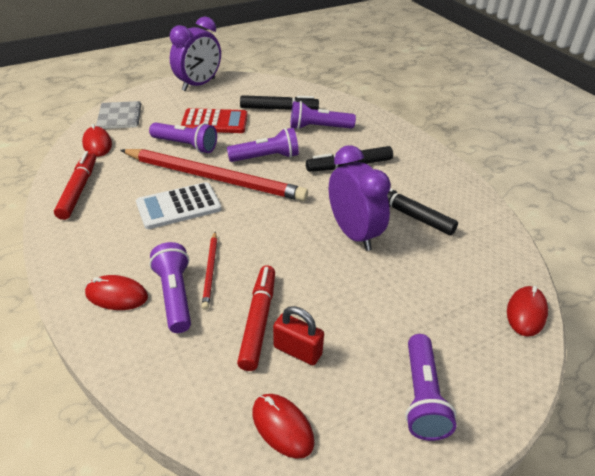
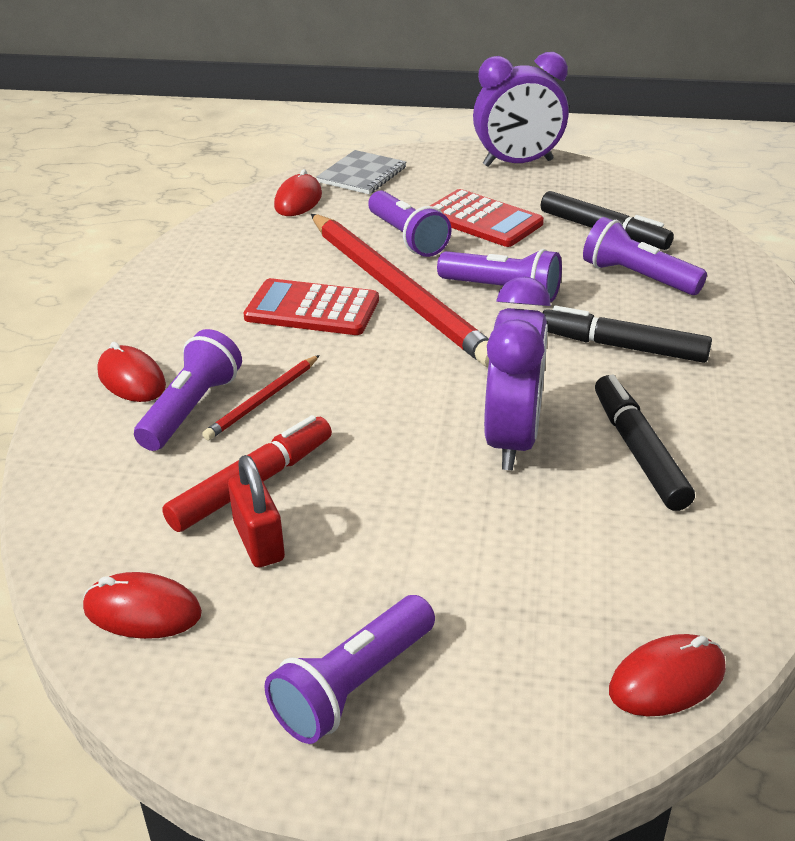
camera: 40 degrees right, 5 degrees down
red marker [54,151,96,220] -> none
white calculator [136,182,222,229] -> red calculator [243,278,379,335]
red mouse [252,394,315,459] -> red mouse turned 75 degrees counterclockwise [83,572,202,639]

